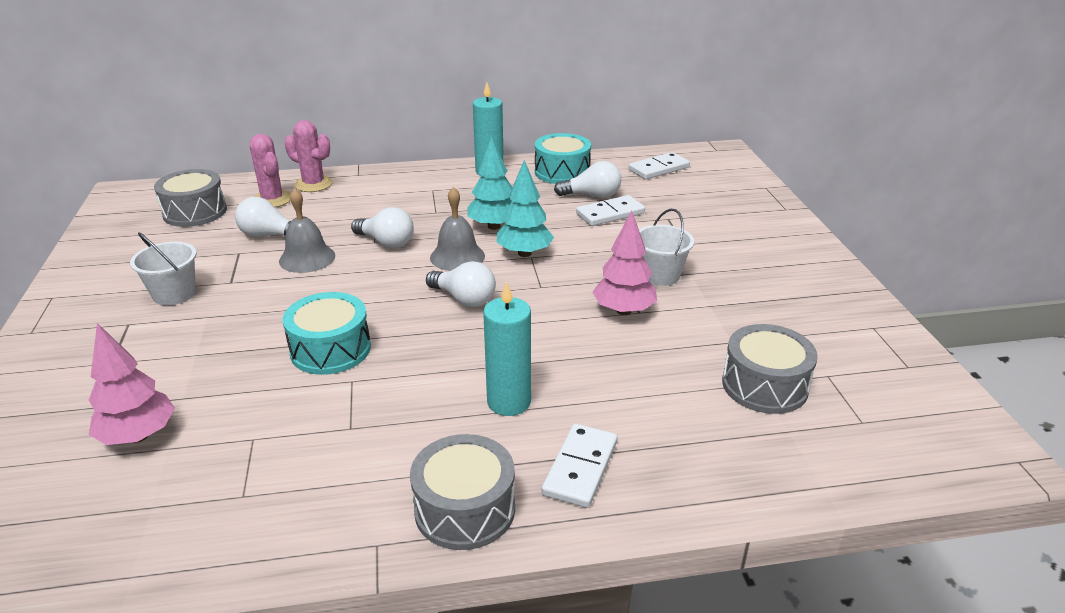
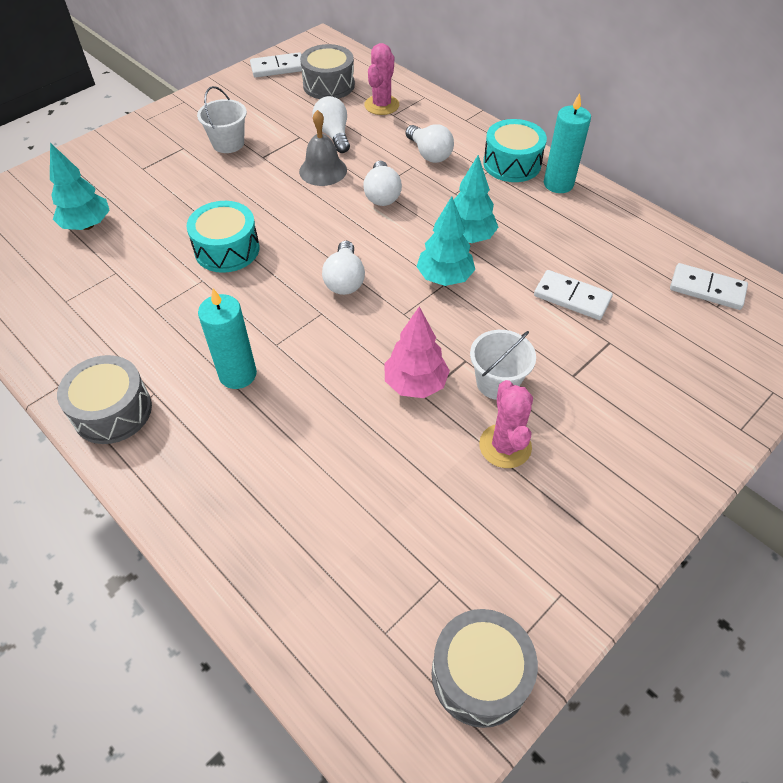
camera: 55 degrees right, 20 degrees up
pink tree [89,323,175,445] -> turquoise tree [50,143,110,230]
pink cactus [284,120,333,192] -> pink cactus moved to [479,380,533,468]
grey bell [430,187,485,271] -> none
turquoise drum [535,133,591,184] -> turquoise drum moved to [483,119,547,182]
white domino [542,424,618,508] -> white domino moved to [250,52,302,78]
white light bulb [554,161,621,198] -> white light bulb moved to [405,124,454,163]
grey drum [722,324,818,414] -> grey drum moved to [431,609,538,728]

